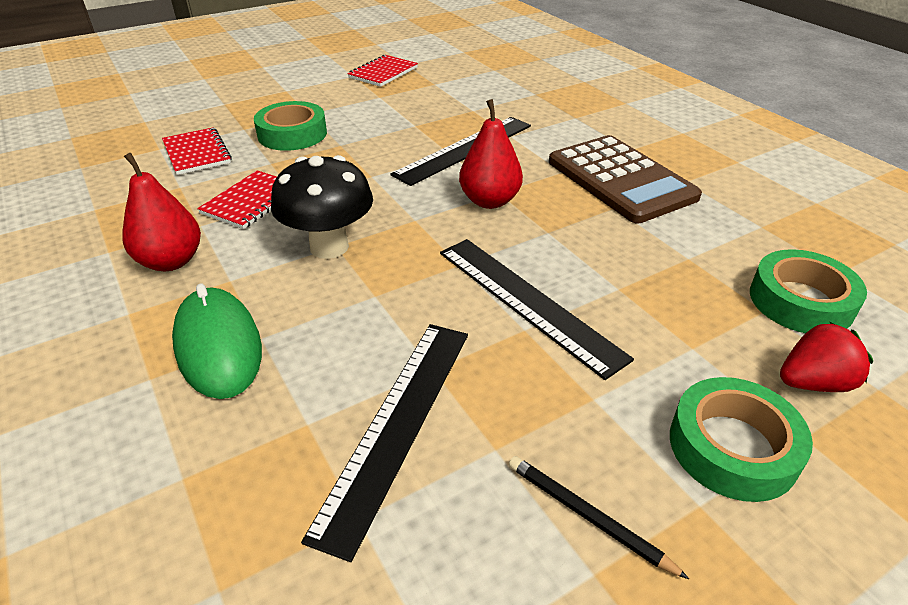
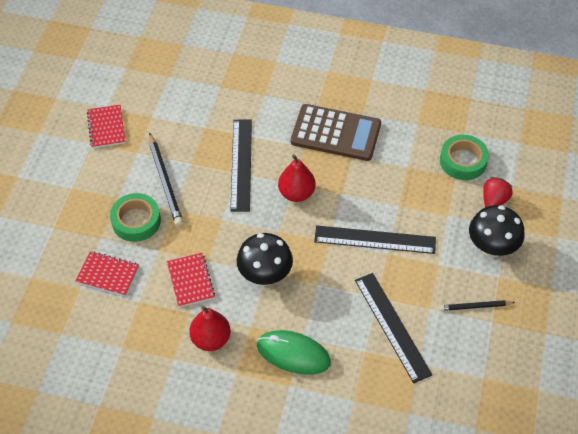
camera: 45 degrees left, 15 degrees up
green tape [670,377,813,502] -> black mushroom [469,205,525,258]
none -> black pencil [149,133,183,226]

